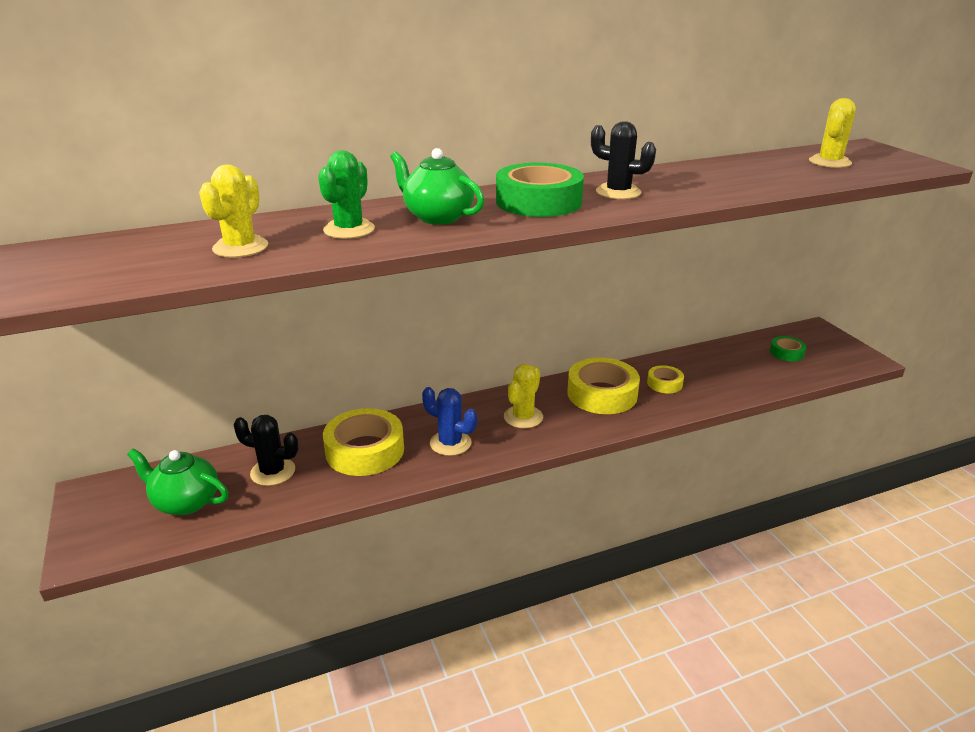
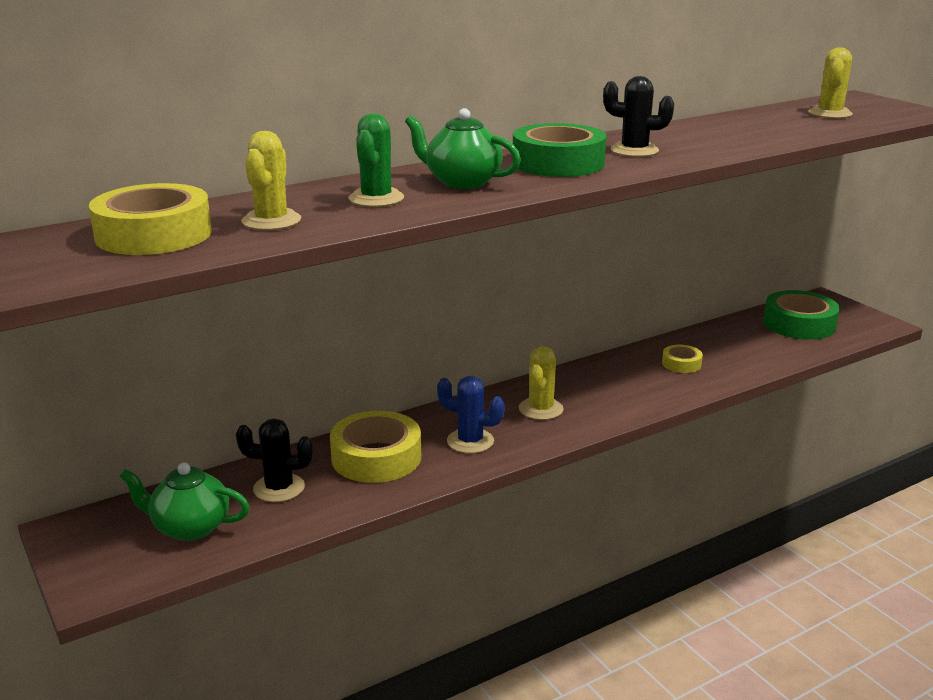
camera: 10 degrees left, 5 degrees down
yellow tape [567,357,640,414] -> yellow tape moved to [89,183,212,255]
green tape [770,336,806,362] -> green tape [763,290,840,340], size x1.96

